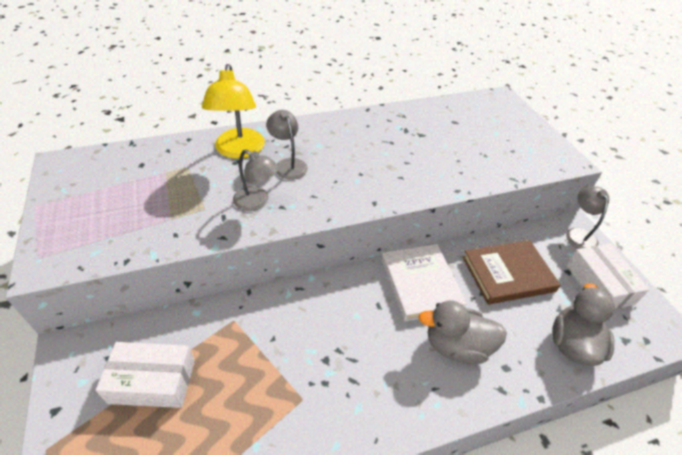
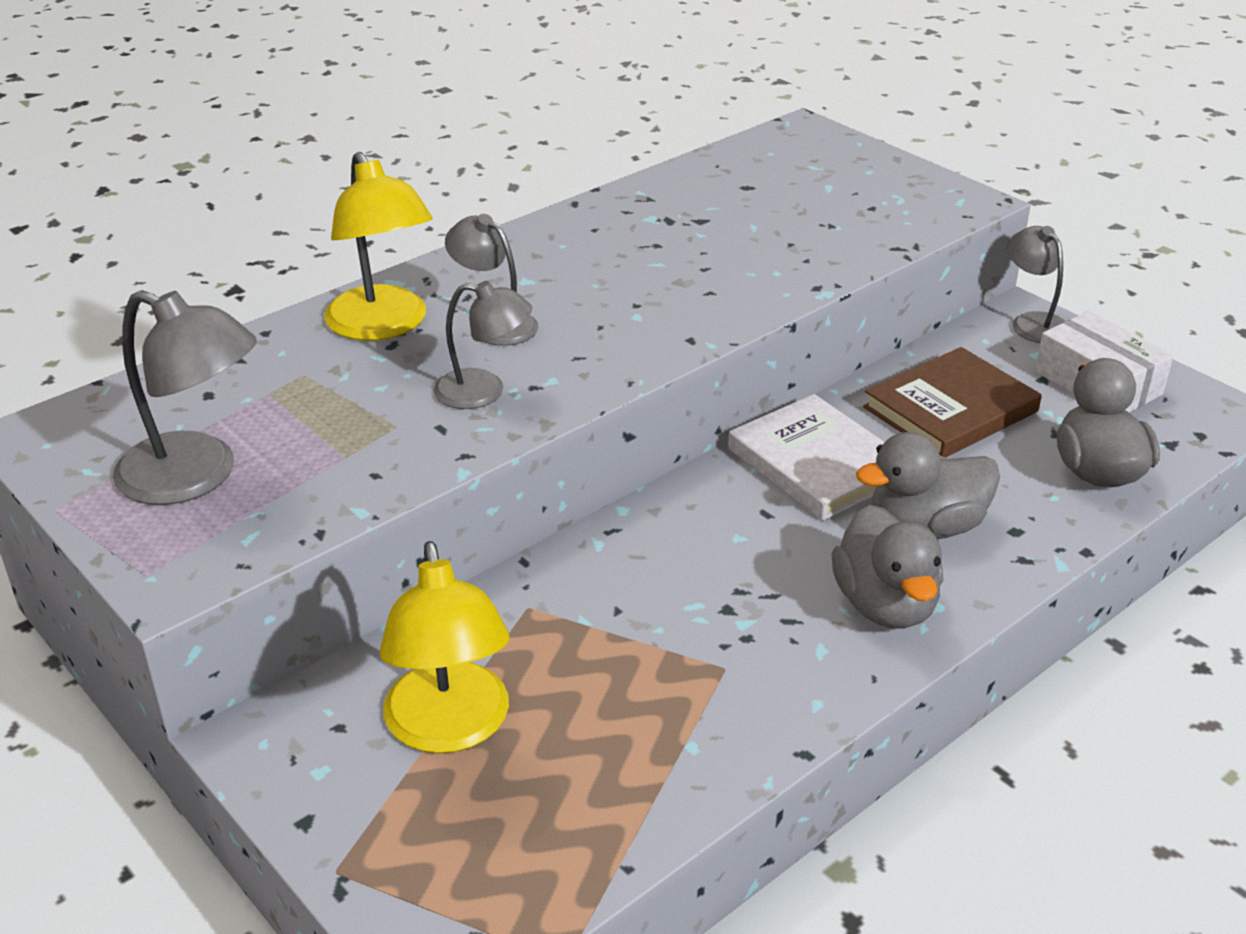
camera: 20 degrees left, 10 degrees down
white box [96,342,195,408] -> yellow lamp [379,541,510,753]
none -> grey lamp [113,290,257,505]
none -> grey duck [832,505,943,629]

